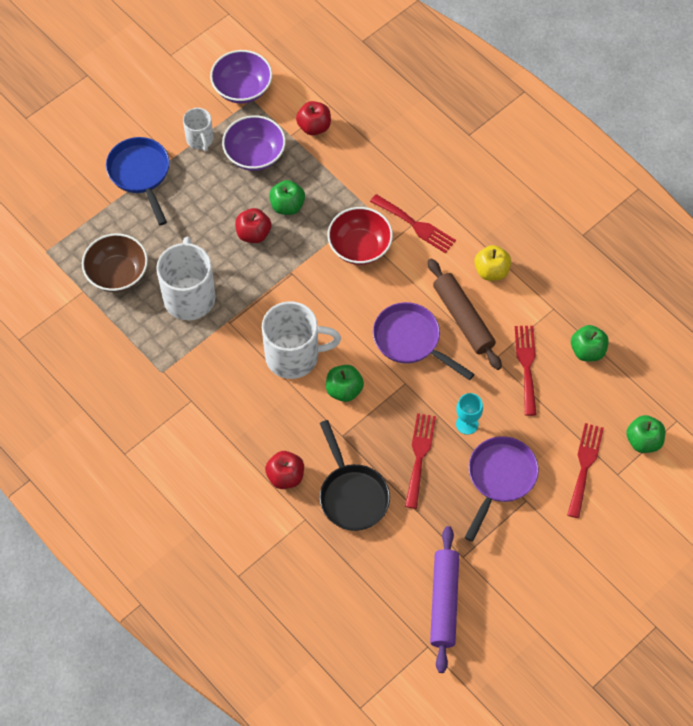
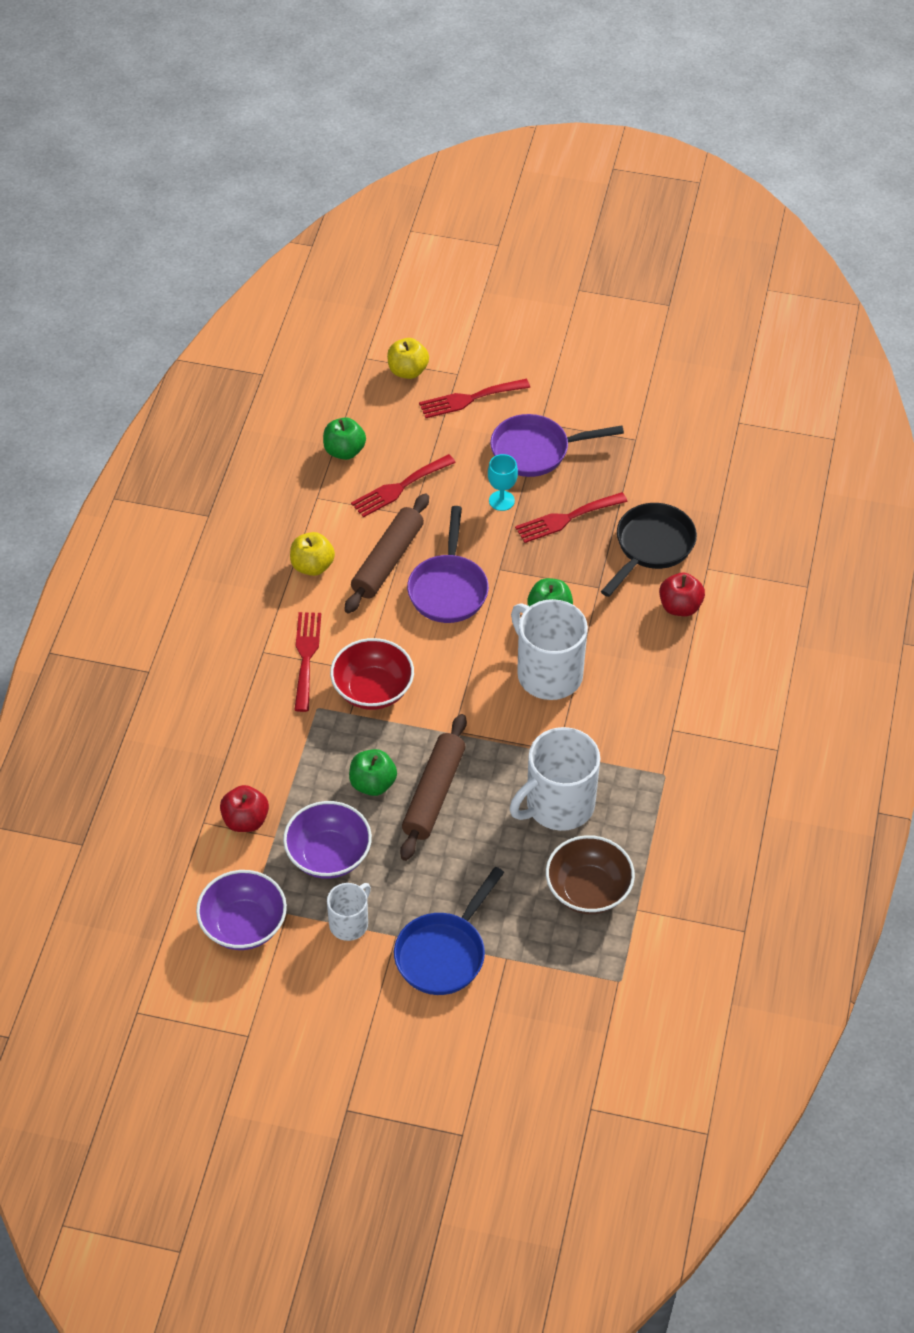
camera: 125 degrees left, 10 degrees down
red apple [235,208,271,243] -> brown rolling pin [400,714,467,861]
purple rolling pin [430,526,459,673] -> none
green apple [626,415,665,453] -> yellow apple [387,338,429,379]

